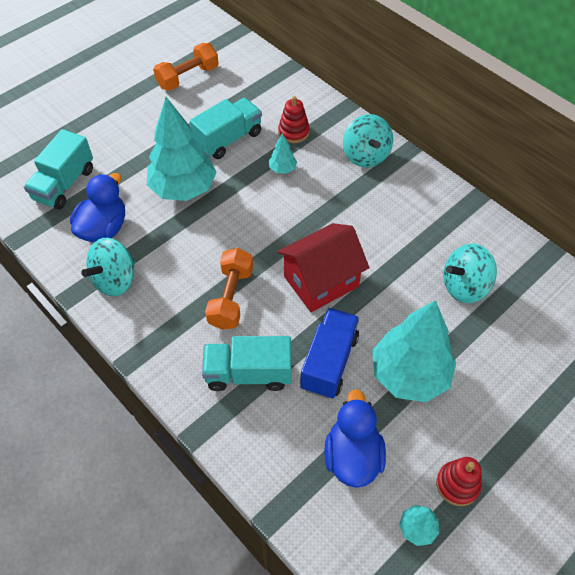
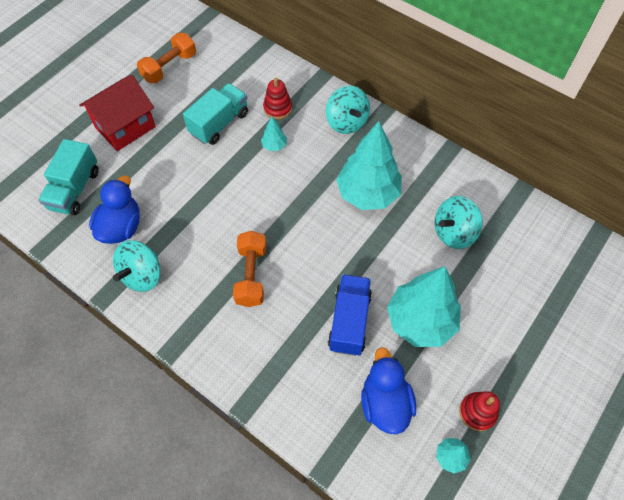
camera: 10 degrees left, 5 degrees up
turquoise tree [147,97,217,201] -> turquoise tree moved to [336,121,402,210]
turquoise truck [202,336,291,391] -> none
red house [277,223,369,312] -> red house moved to [79,75,156,151]

